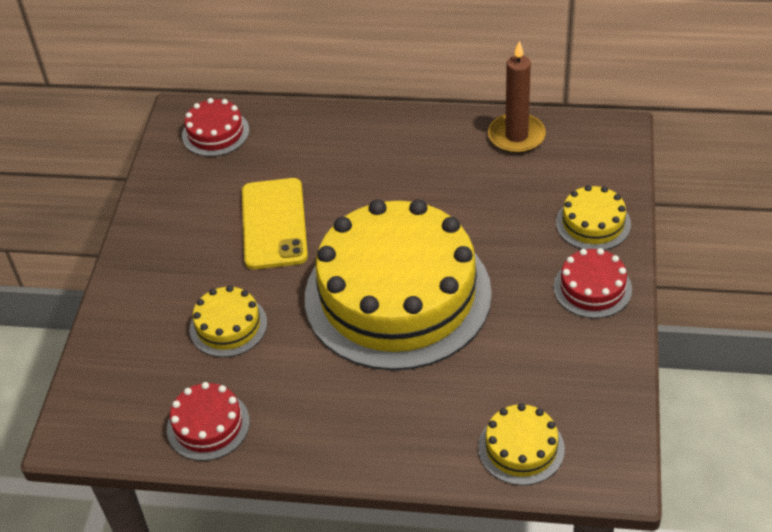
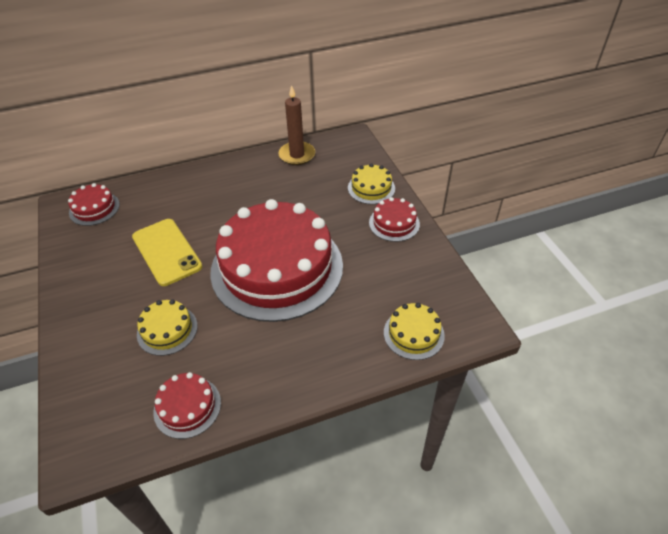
camera: 30 degrees left, 0 degrees up
yellow cake [305,199,492,370] -> red cake [210,199,343,322]

